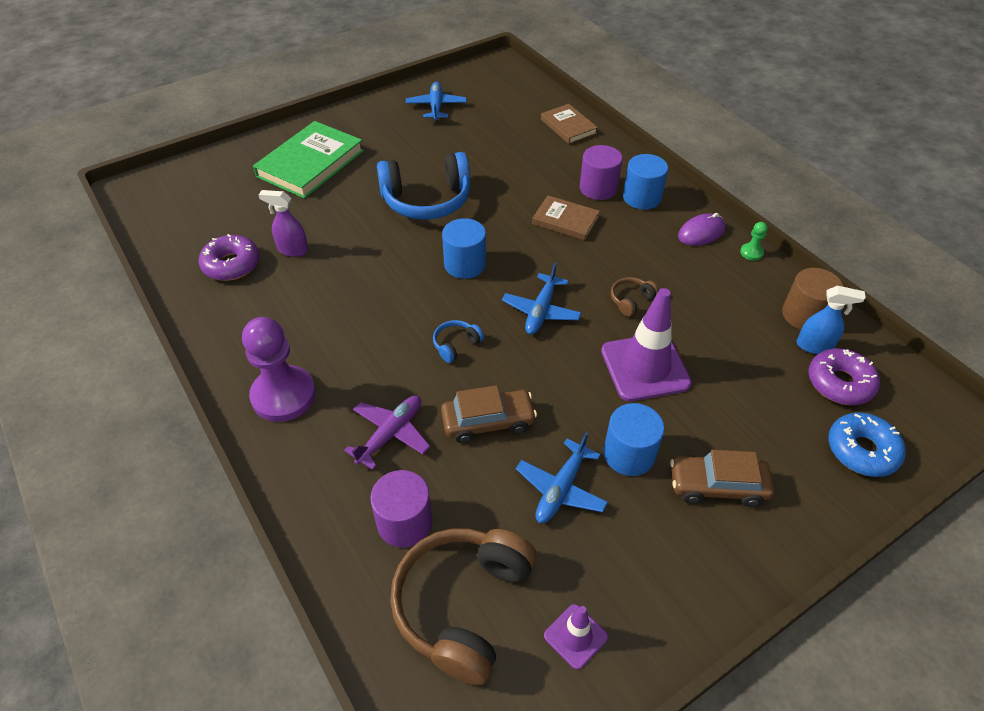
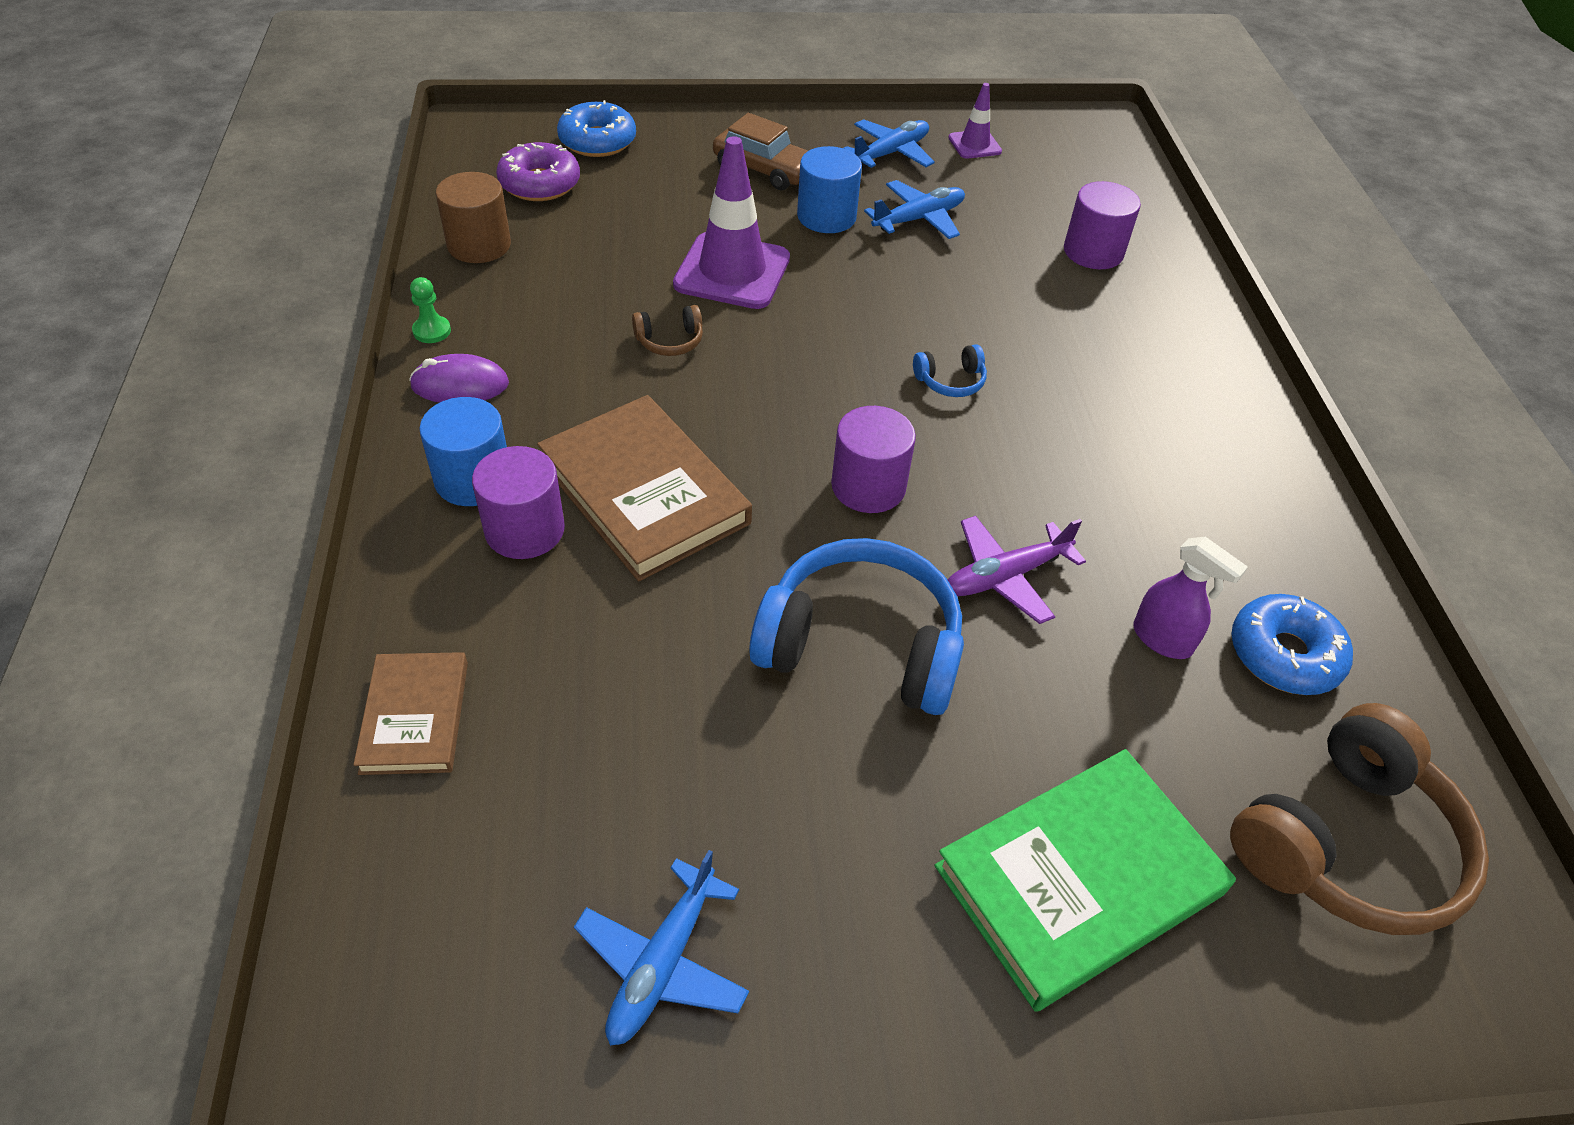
camera: 155 degrees left, 0 degrees up
purple donut [199,234,260,281] -> blue donut [1231,594,1353,695]
purple pawn [242,317,316,422] -> none
purple plane [344,396,430,470] -> purple plane moved to [948,516,1086,624]
brown headphones [390,528,536,685] -> brown headphones moved to [1230,703,1489,935]
brown car [441,385,537,443] -> none
blue cylinder [442,218,486,279] -> purple cylinder [831,406,916,513]
blue plane [502,263,581,335] -> blue plane moved to [844,119,935,168]
brown book [532,196,600,240] -> brown book [537,395,752,582], size x1.74
blue spray bottle [797,286,866,354] -> none

